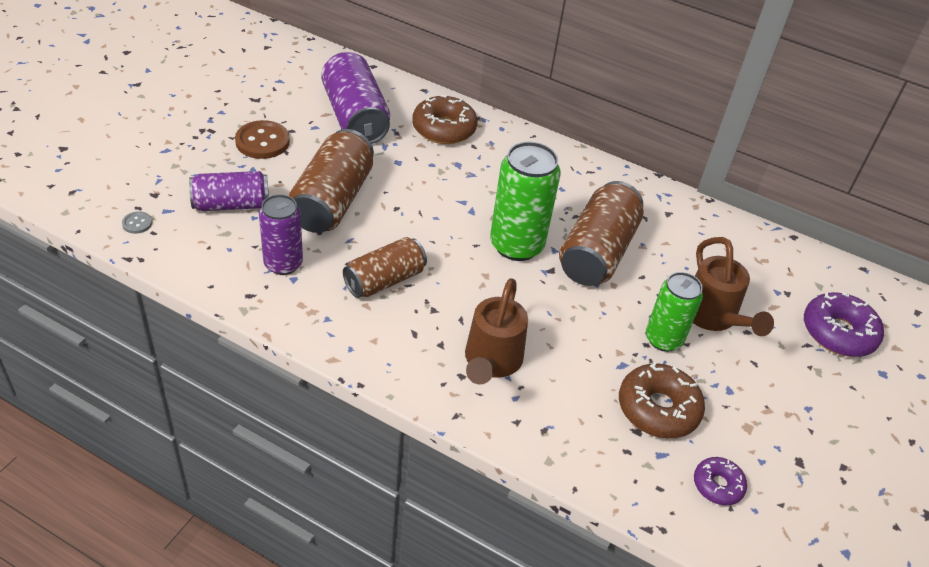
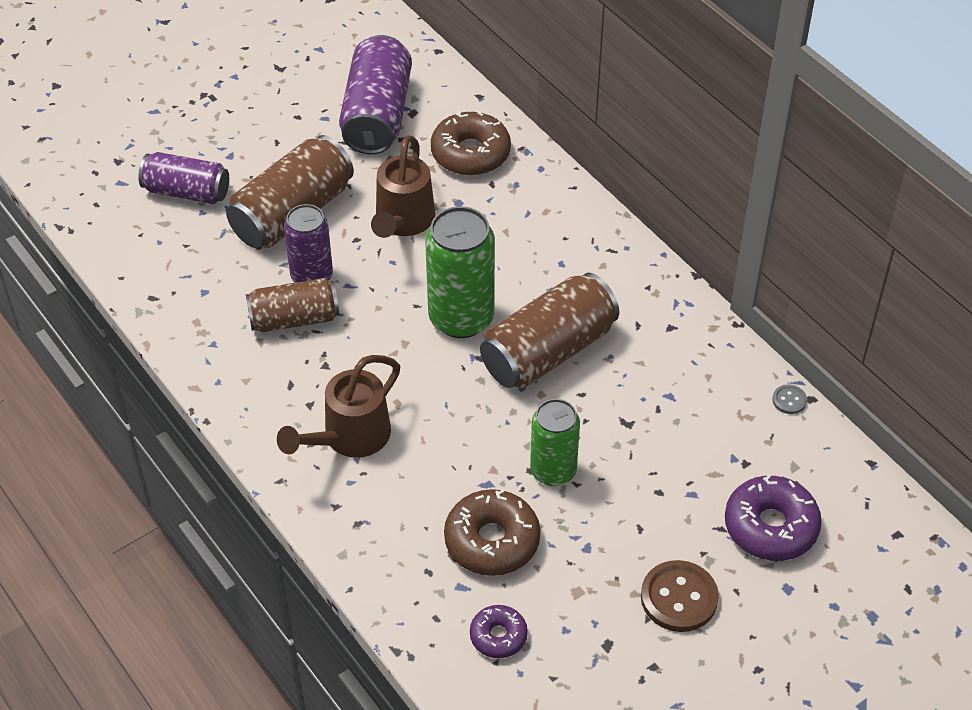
camera: 30 degrees right, 5 degrees up
grey button [122,211,152,234] -> grey button moved to [772,385,807,414]
brown button [235,120,290,159] -> brown button moved to [641,560,719,632]
purple can [259,194,303,275] -> purple can moved to [284,204,333,283]
brown watering can [693,237,774,336] -> brown watering can moved to [371,135,435,238]

